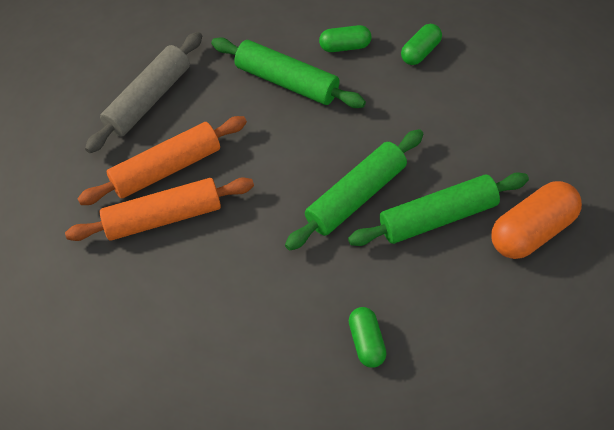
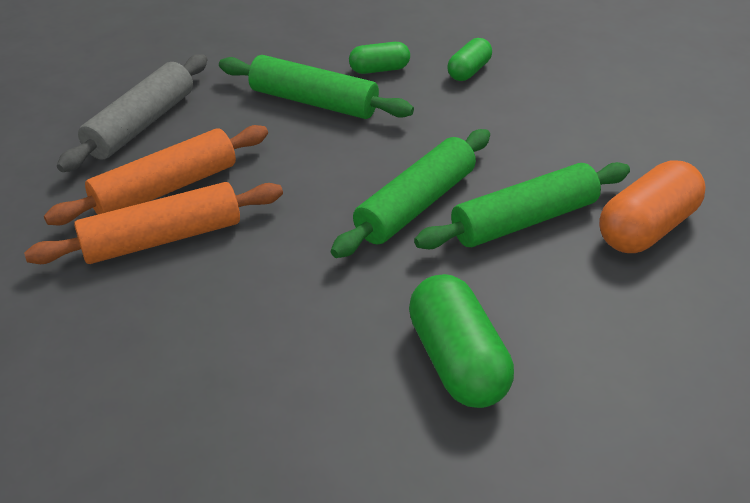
camera: 10 degrees left, 15 degrees down
green capsule [349,307,387,368] -> green capsule [409,274,514,408], size x1.72

